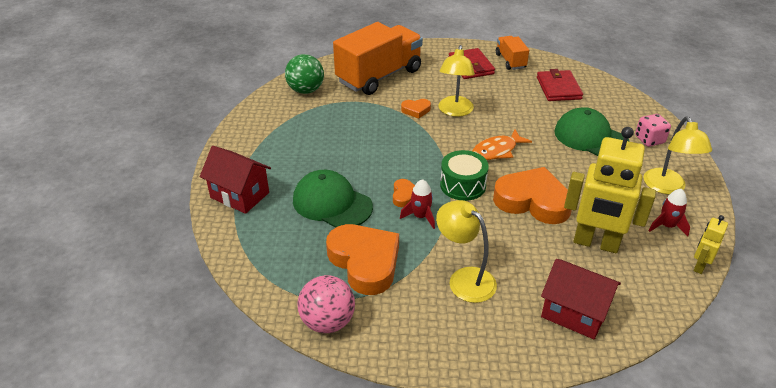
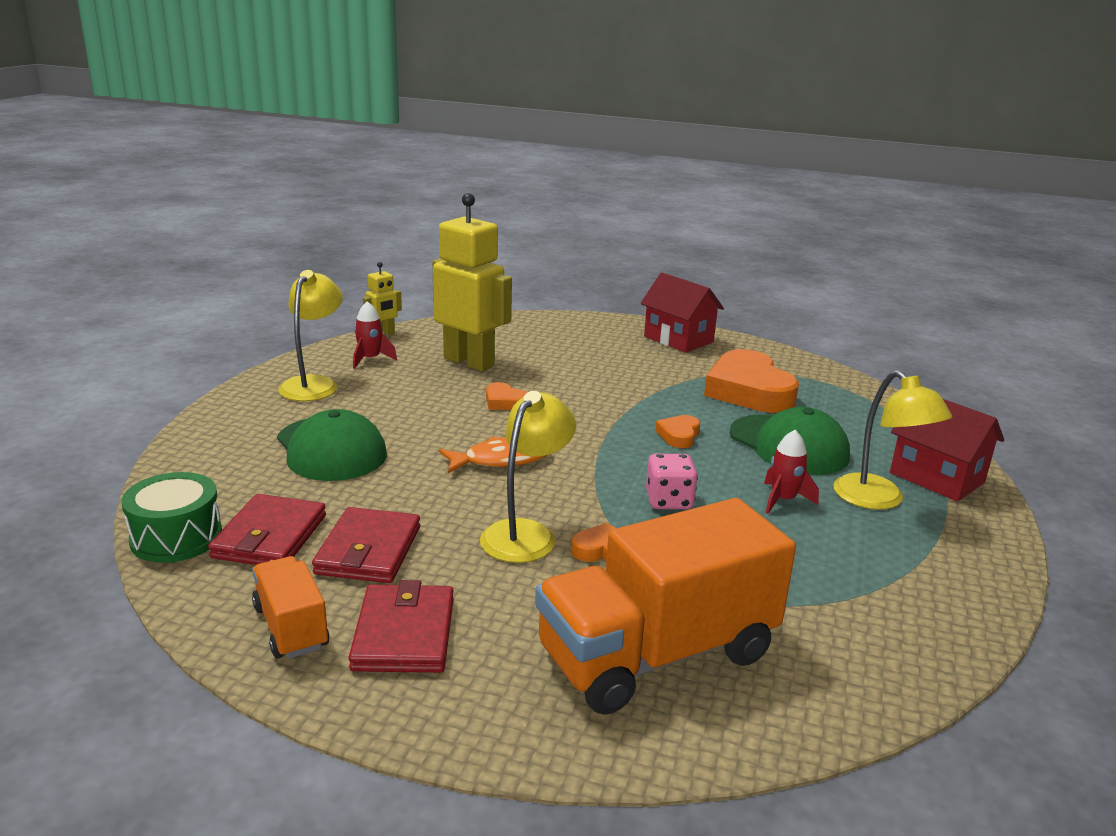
camera: 165 degrees left, 15 degrees down
green ball [285,54,324,94] -> none
pink ball [298,275,355,333] -> none
red rocket [400,179,435,229] -> red rocket moved to [764,430,819,514]
yellow lamp [436,200,497,303] -> yellow lamp moved to [833,370,952,510]
green drum [440,150,489,201] -> green drum moved to [121,472,222,563]
orange heart [493,167,572,224] -> orange heart [486,382,527,410], size x0.45
orange truck [496,36,529,70] -> orange truck turned 150 degrees clockwise [252,556,329,659]
red house [541,259,621,339] -> red house moved to [641,273,724,353]
pink dice [635,114,671,147] -> pink dice moved to [646,454,698,509]
none -> red wallet [312,507,420,583]

